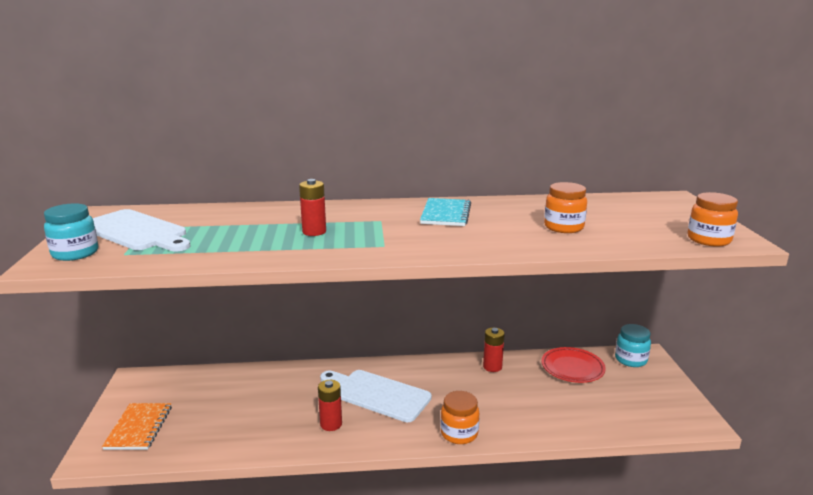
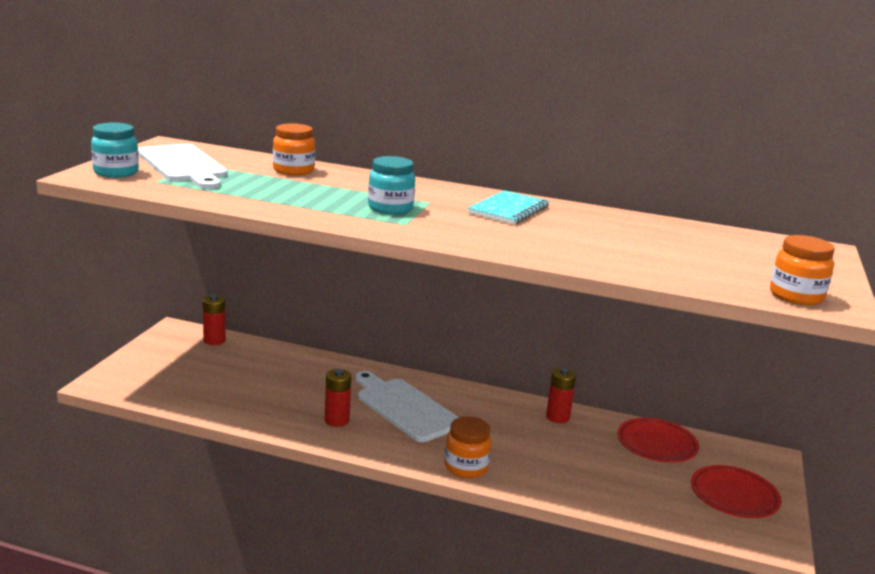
camera: 20 degrees right, 0 degrees up
orange notebook [102,403,172,450] -> none
red battery [299,179,326,236] -> red battery moved to [203,295,226,345]
orange jar [544,182,587,233] -> orange jar moved to [273,123,315,176]
turquoise jar [615,324,651,367] -> turquoise jar moved to [368,156,415,214]
none -> red plate [691,465,782,518]

